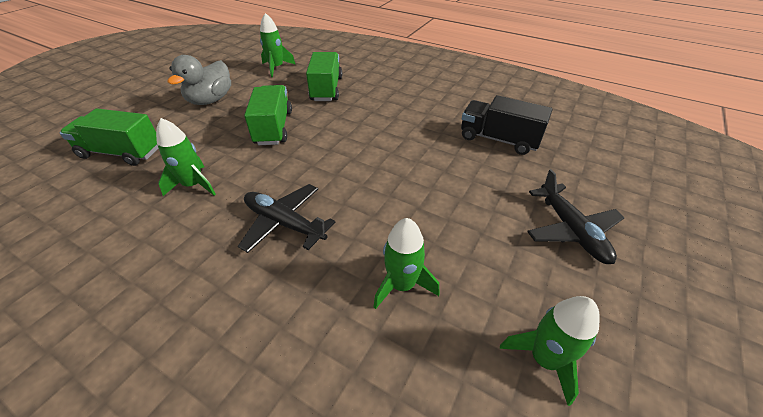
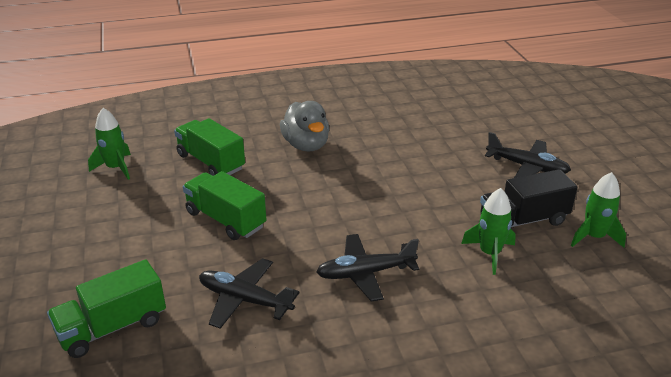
camera: 45 degrees left, 10 degrees down
green rocket [156,118,216,196] -> black plane [199,258,300,329]
grey duck [167,55,231,105] -> grey duck moved to [280,101,330,152]
black truck [461,95,553,155] -> black truck moved to [480,169,578,229]

